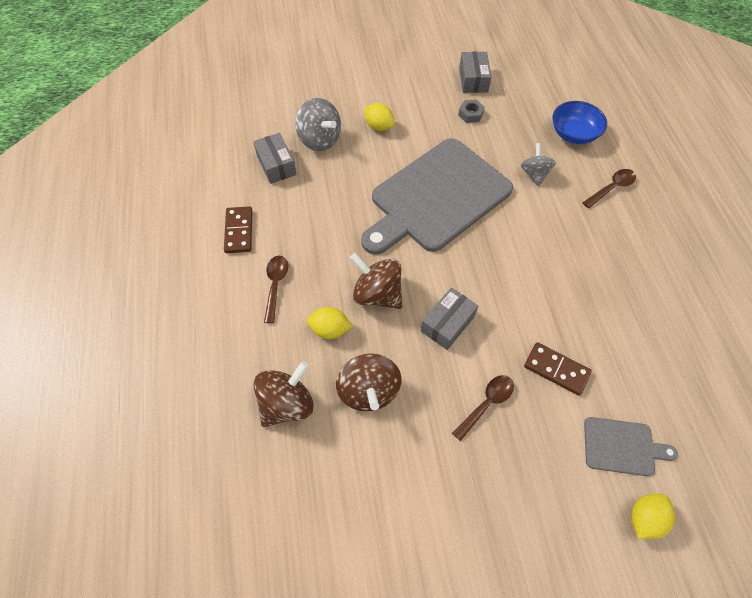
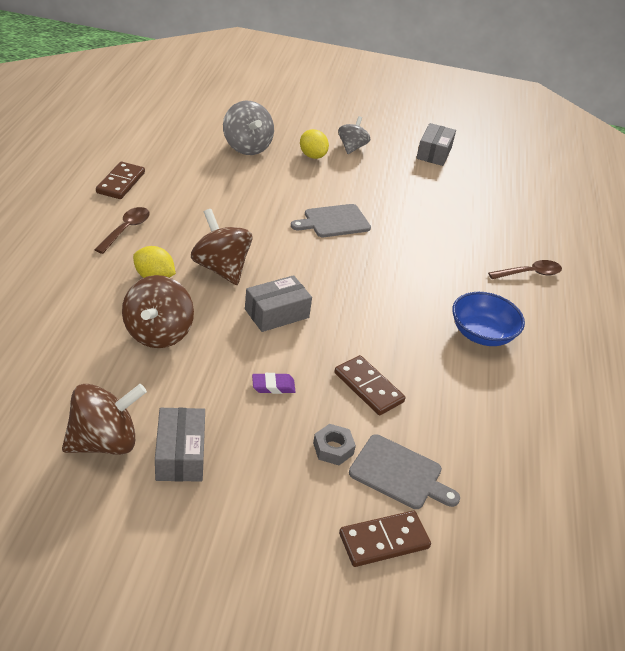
camera: 15 degrees right, 20 degrees down
grey box [253,133,297,184] -> grey box moved to [155,408,205,482]
brown spinning top [254,361,314,427] -> brown spinning top moved to [62,384,147,455]
grey cutting board [361,138,513,255] -> grey cutting board [291,204,371,237], size x0.44
brown spoon [452,375,514,441] -> purple eraser [252,373,295,394]
grey nut [458,100,485,123] -> grey nut moved to [313,424,356,465]
grey spinning top [521,143,556,187] -> grey spinning top moved to [338,116,370,154]
blue bowl [553,101,607,144] -> blue bowl moved to [452,292,525,346]
yellow lemon [631,494,675,539] -> brown domino [339,511,431,567]

